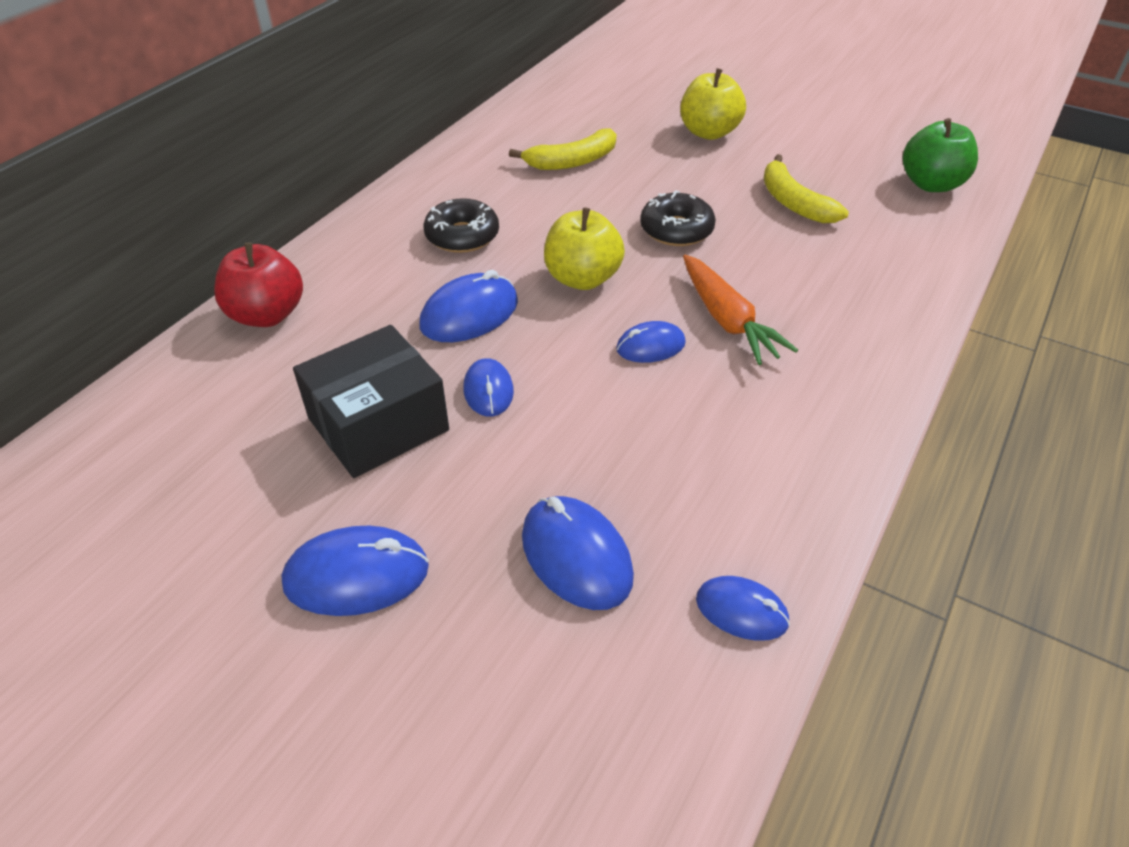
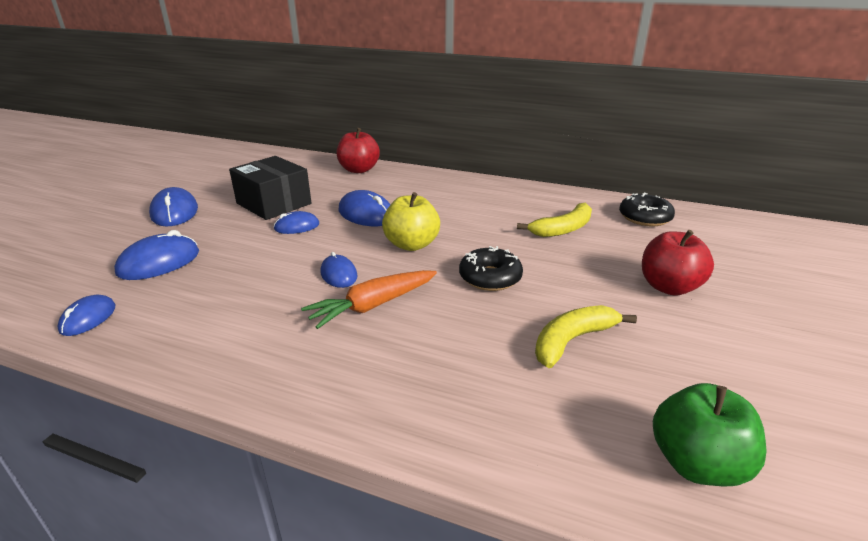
camera: 80 degrees right, 15 degrees down
black donut [424,198,499,253] -> black donut moved to [619,193,675,226]
yellow banana [509,128,617,170] -> yellow banana turned 90 degrees counterclockwise [517,203,592,237]
yellow apple [680,68,746,140] -> red apple [642,230,714,296]

